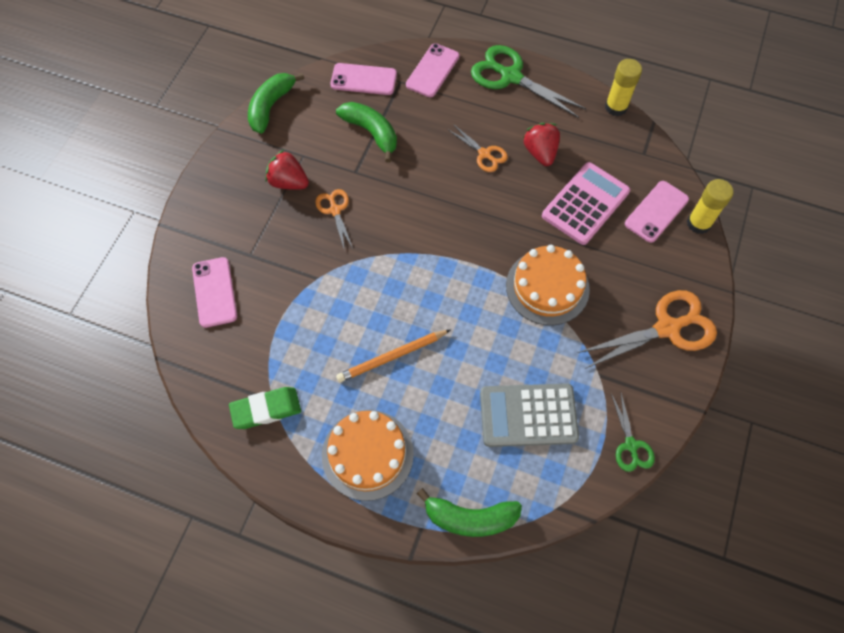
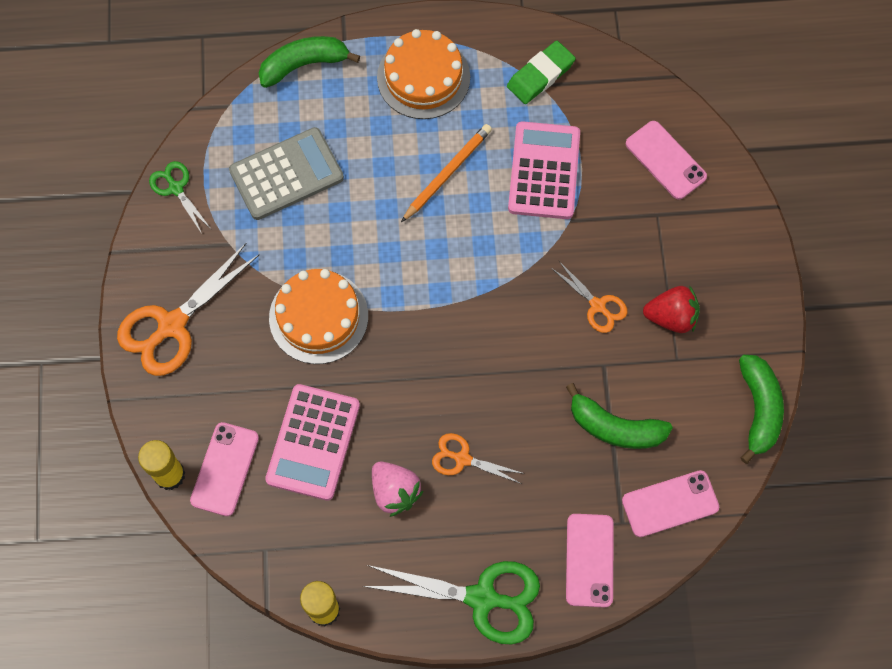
camera: 155 degrees right, 5 degrees up
red strawberry [523,123,560,166] -> pink strawberry [372,461,423,517]
none -> pink calculator [508,121,580,219]

